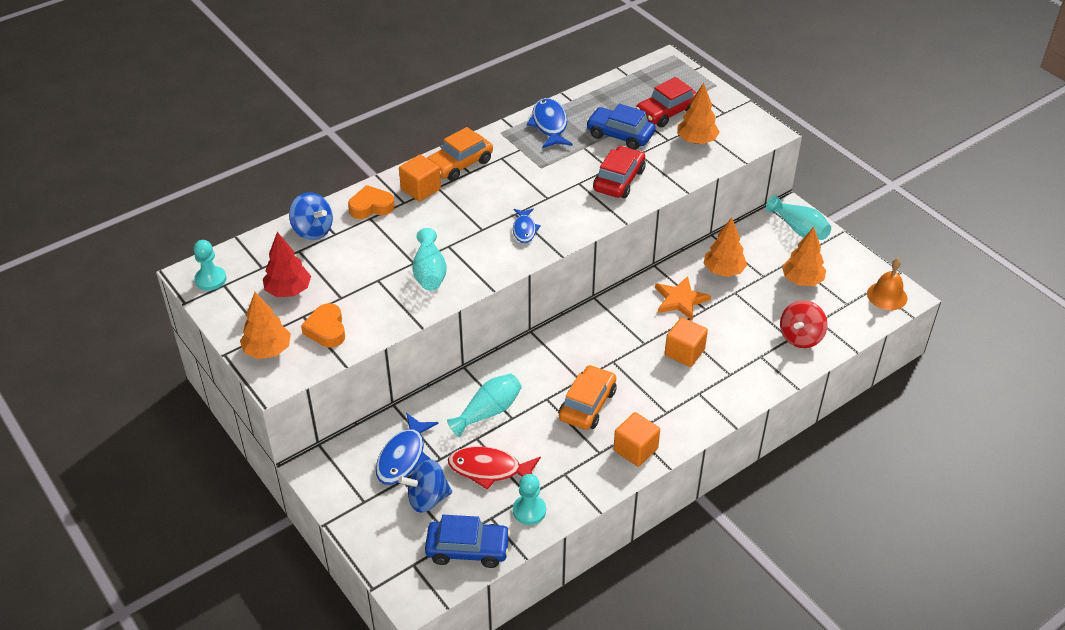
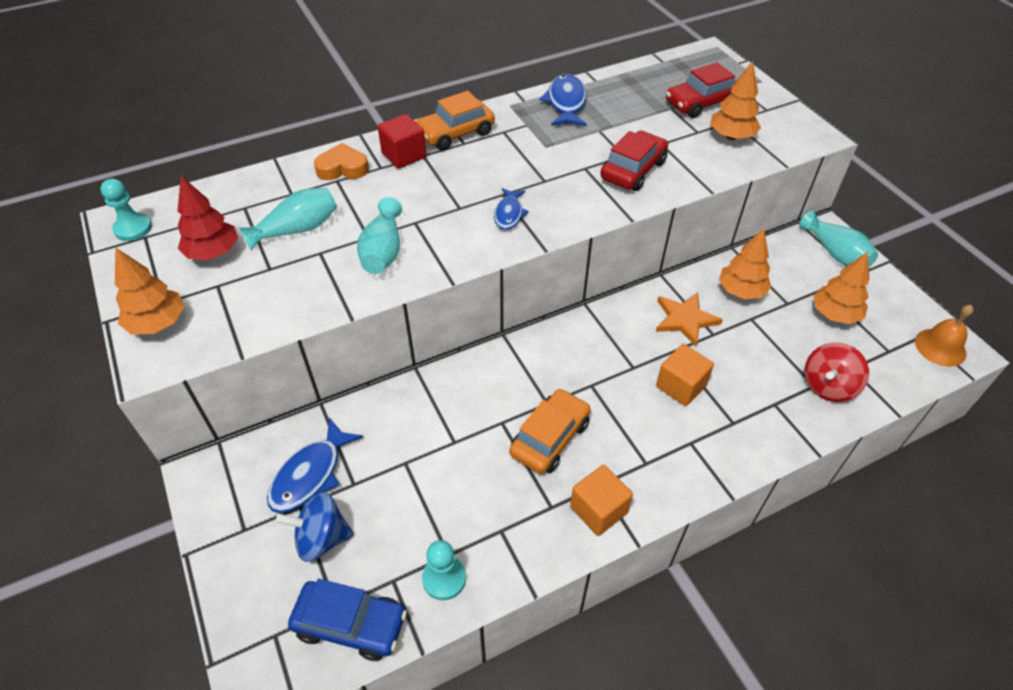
camera: 10 degrees right, 5 degrees up
blue spinning top [289,192,333,240] -> none
orange heart [301,303,345,347] -> none
orange cube [399,154,441,202] -> red cube [378,114,426,169]
turquoise vase [447,374,522,437] -> turquoise vase moved to [239,188,337,250]
red fish [448,446,541,490] -> none
blue car [586,104,656,150] -> none

